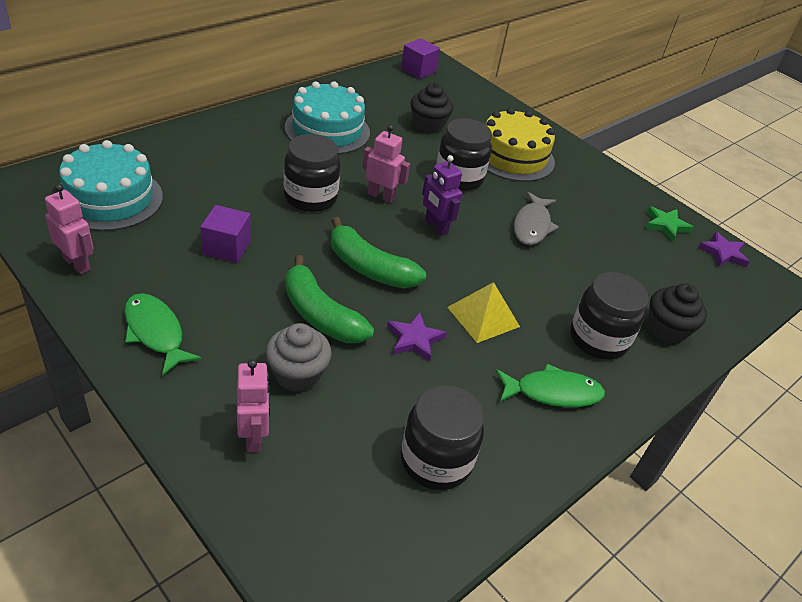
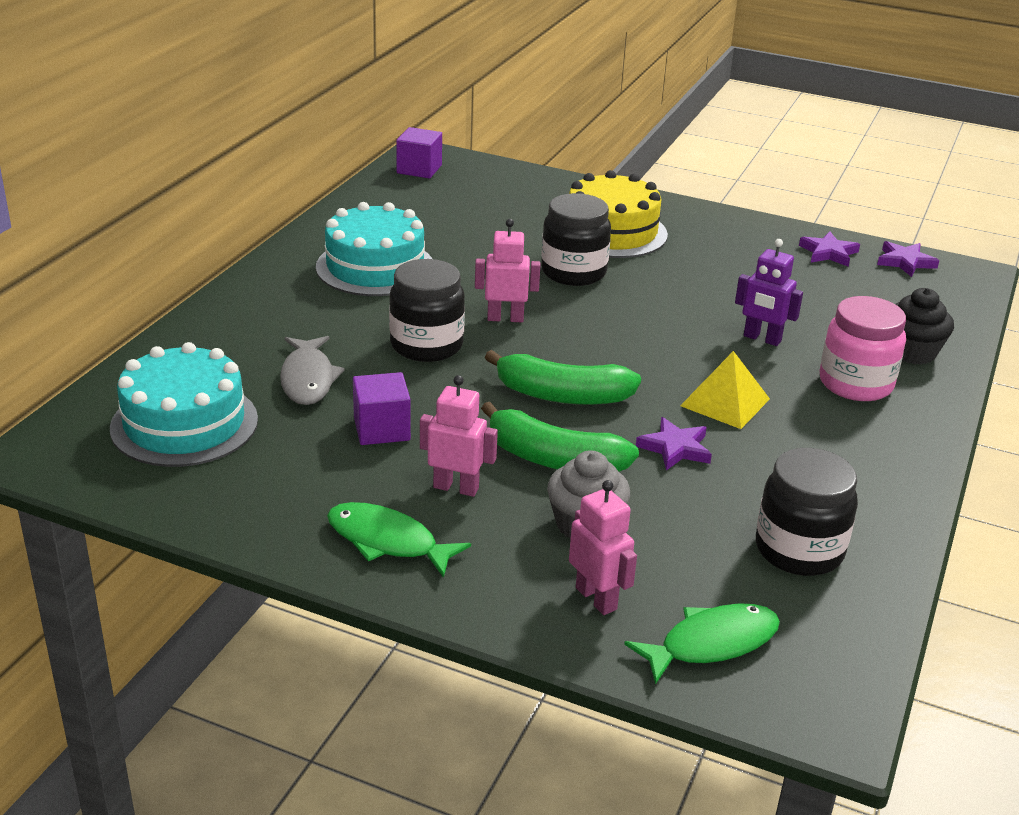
camera: 20 degrees left, 10 degrees down
pink robot [45,184,93,274] -> pink robot moved to [420,375,498,497]
black cupcake [410,83,453,134] -> none
purple robot [422,155,462,236] -> purple robot moved to [735,239,803,346]
green fish [495,364,605,407] -> green fish moved to [624,603,780,684]
grey fish [514,192,559,245] -> grey fish moved to [280,336,345,405]
black jar [570,272,649,360] -> pink jar [820,296,906,401]
green star [645,206,694,241] -> purple star [799,232,860,267]

